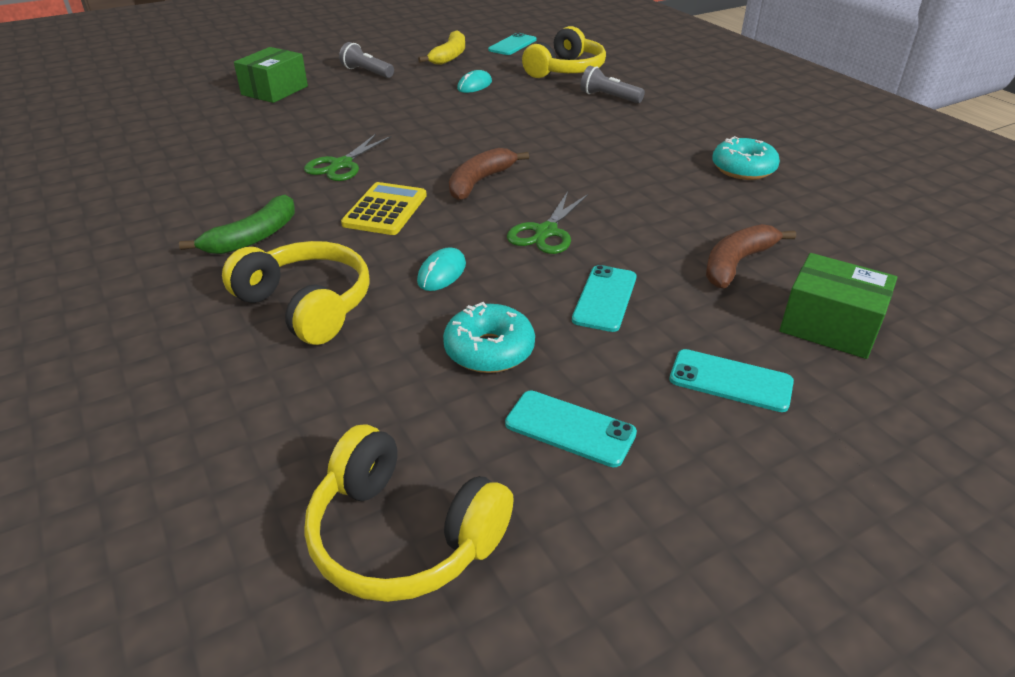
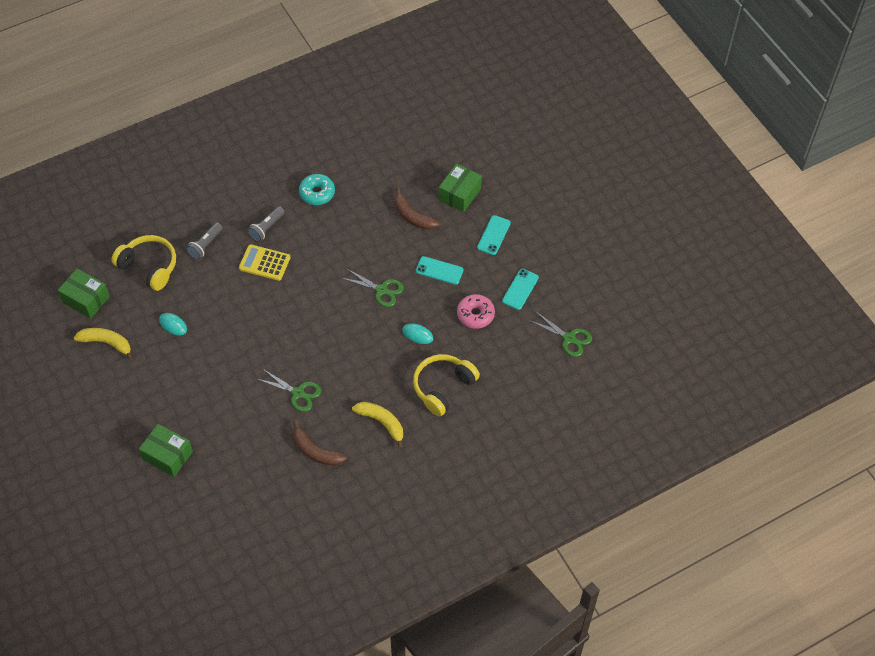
camera: 90 degrees left, 20 degrees up
green banana [179,195,295,254] -> yellow banana [352,402,403,449]
yellow headphones [304,424,514,602] -> green scissors [529,312,592,357]
grey flashlight [339,42,394,78] -> grey flashlight moved to [248,206,285,242]
yellow calculator [341,182,427,235] -> yellow calculator moved to [239,244,290,281]
turquoise donut [443,302,535,373] -> pink donut [457,294,495,329]
brown banana [449,148,529,200] -> brown banana moved to [293,421,347,466]
turquoise phone [488,33,536,55] -> green box [58,268,110,319]

